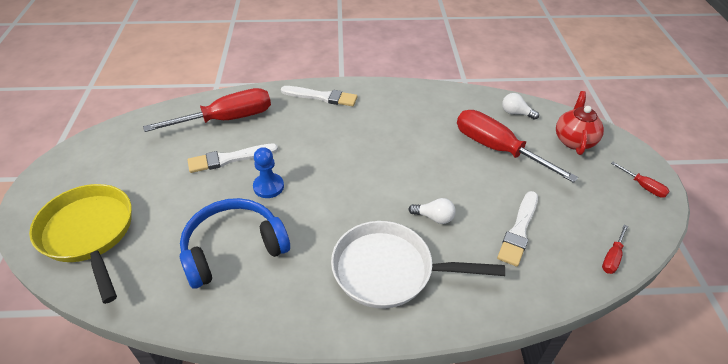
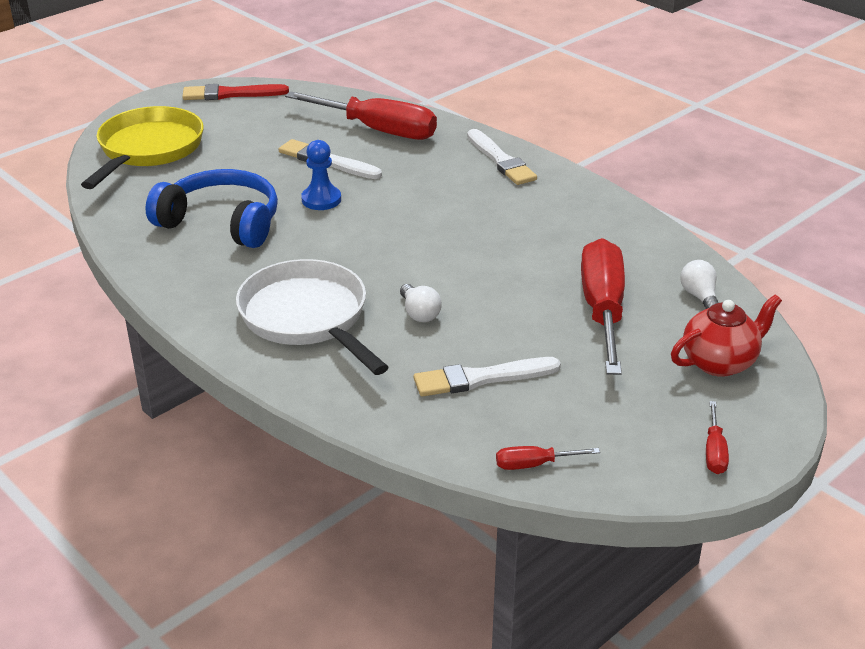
camera: 50 degrees right, 10 degrees down
none -> red brush [182,84,289,100]

